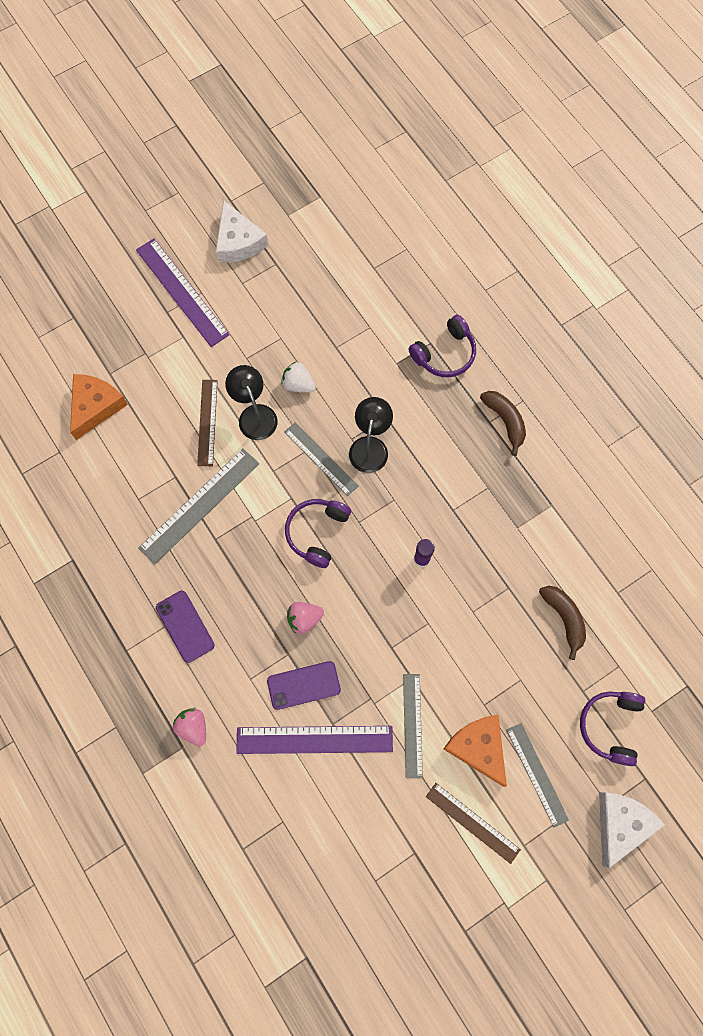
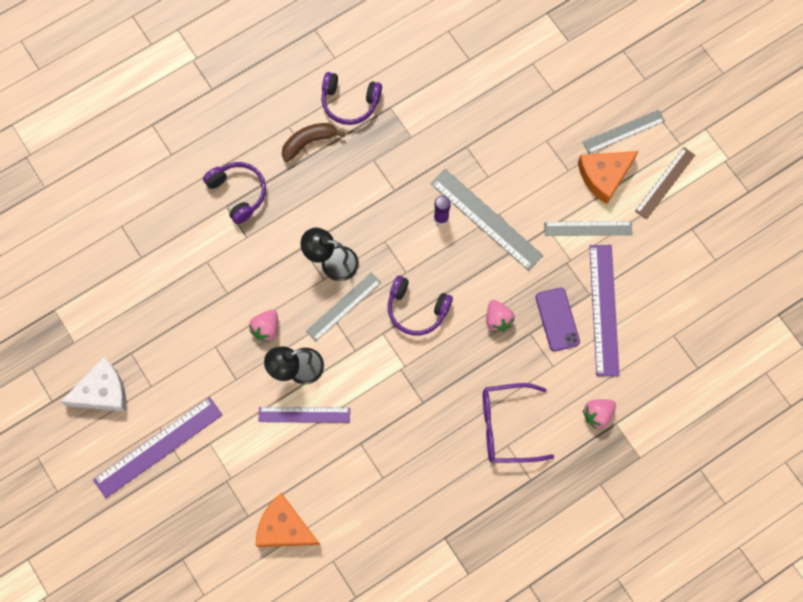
camera: 90 degrees left, 0 degrees up
grey ruler [138,449,259,564] -> grey ruler moved to [431,169,543,271]
purple phone [156,591,215,663] -> purple glasses [483,383,554,463]
brown ruler [197,380,218,466] -> purple ruler [258,407,350,423]
white strawberry [281,362,316,393] -> pink strawberry [249,310,278,342]
brown banana [539,586,586,660] -> none
purple headphones [580,691,645,766] -> purple headphones moved to [321,72,382,125]
white cheese [599,792,665,868] -> none

